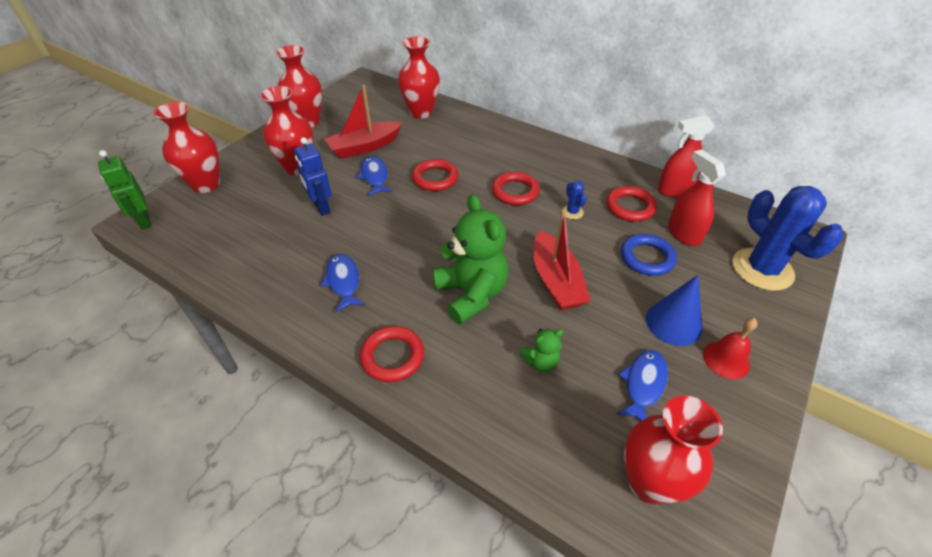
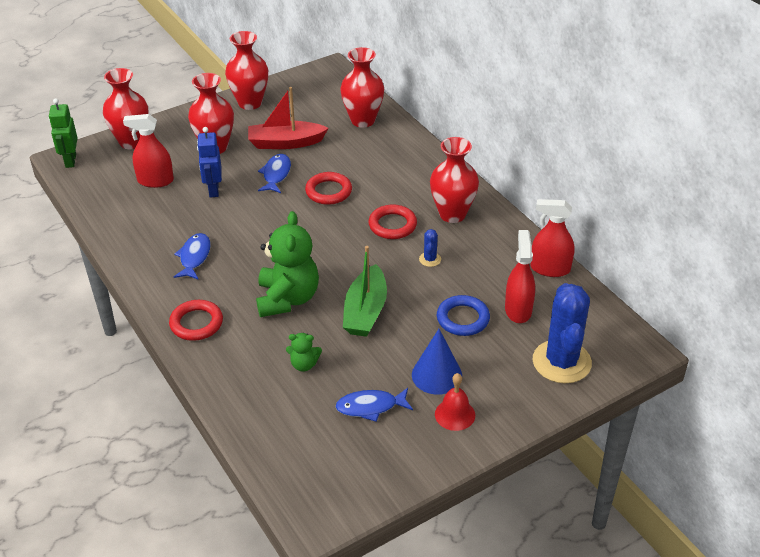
camera: 25 degrees right, 5 degrees down
red boat [534,210,591,310] -> green boat [343,246,387,337]
red ring [606,186,657,222] -> none
blue fish [616,350,668,421] -> blue fish turned 150 degrees counterclockwise [335,388,413,422]
red vase [624,395,723,504] -> red vase moved to [430,137,479,223]
none -> red spray bottle [123,114,174,188]

